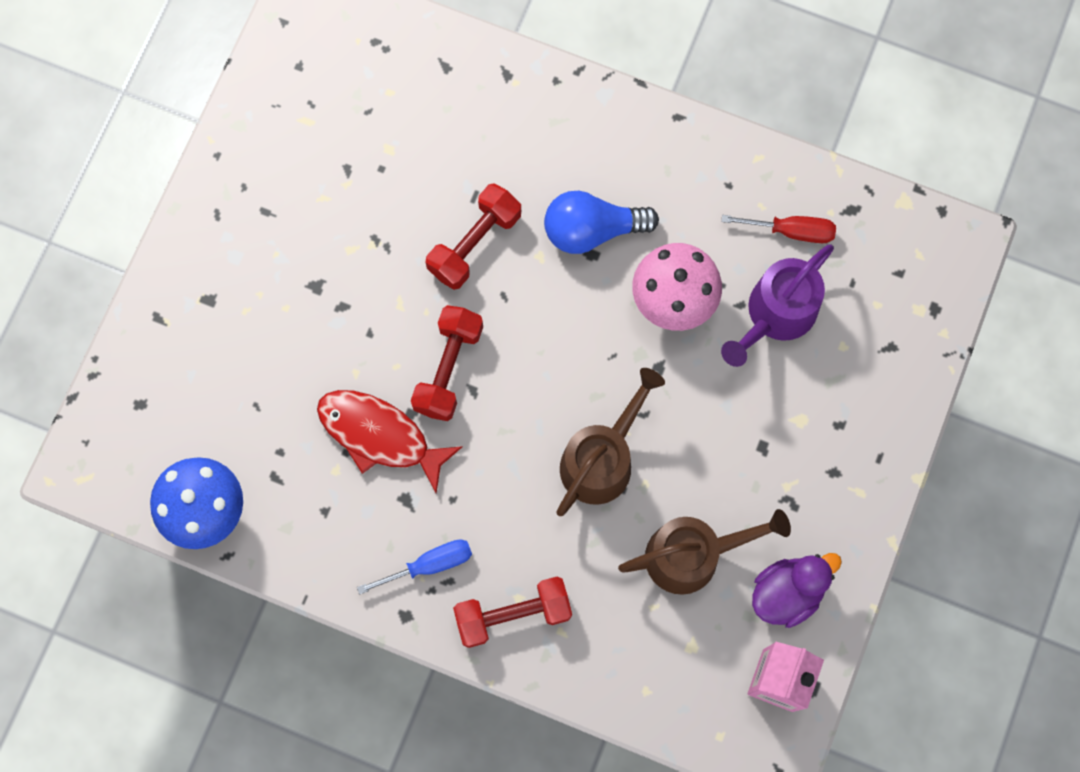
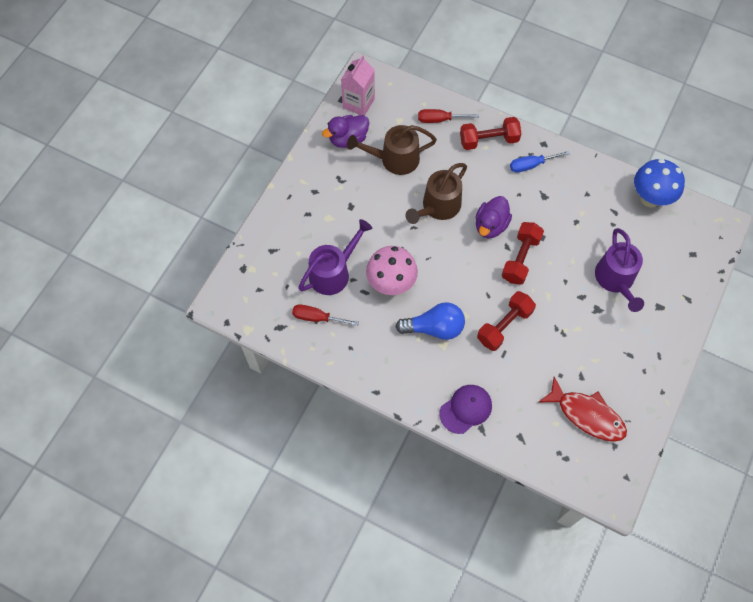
camera: 175 degrees left, 10 degrees down
red fish [317,390,463,493] -> red fish moved to [539,377,627,442]
none -> red screwdriver [418,109,479,123]
none -> purple cap [440,385,492,434]
none -> purple duck [476,196,512,238]
none -> purple watering can [595,228,644,312]

